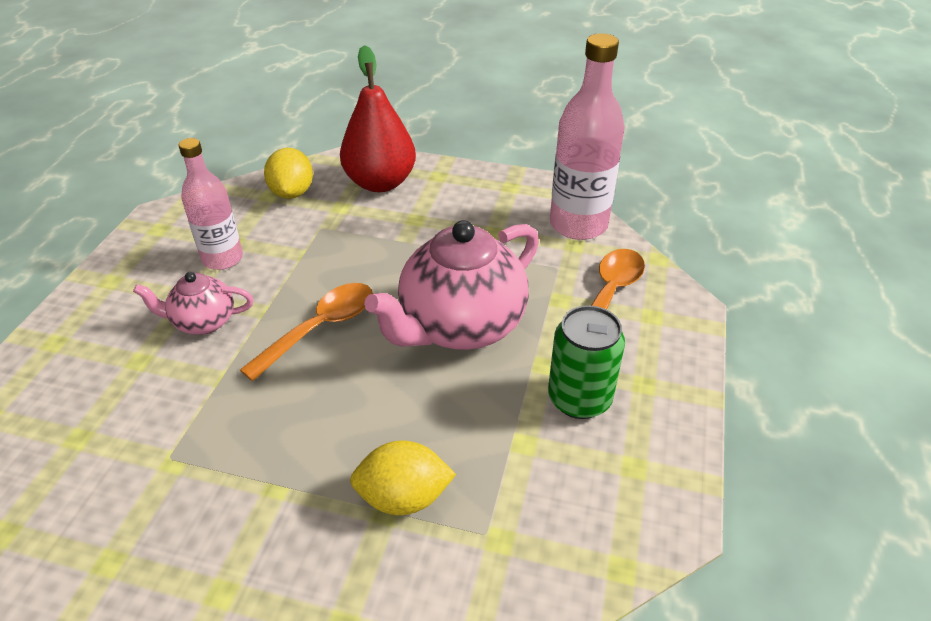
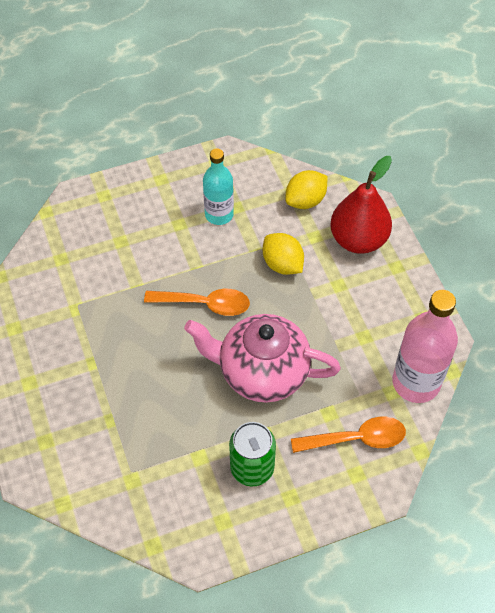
camera: 55 degrees right, 15 degrees up
pink teapot [133,272,253,335] -> none
pink bottle [178,138,243,270] -> turquoise bottle [203,149,234,225]
yellow lemon [350,440,456,515] -> yellow lemon moved to [263,233,304,275]

